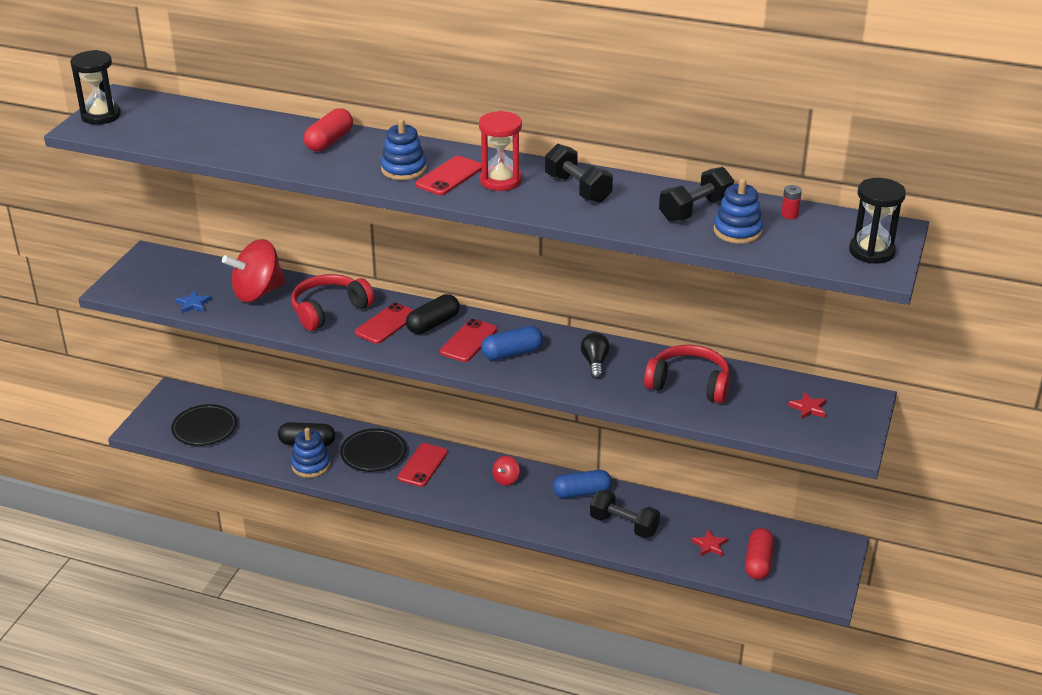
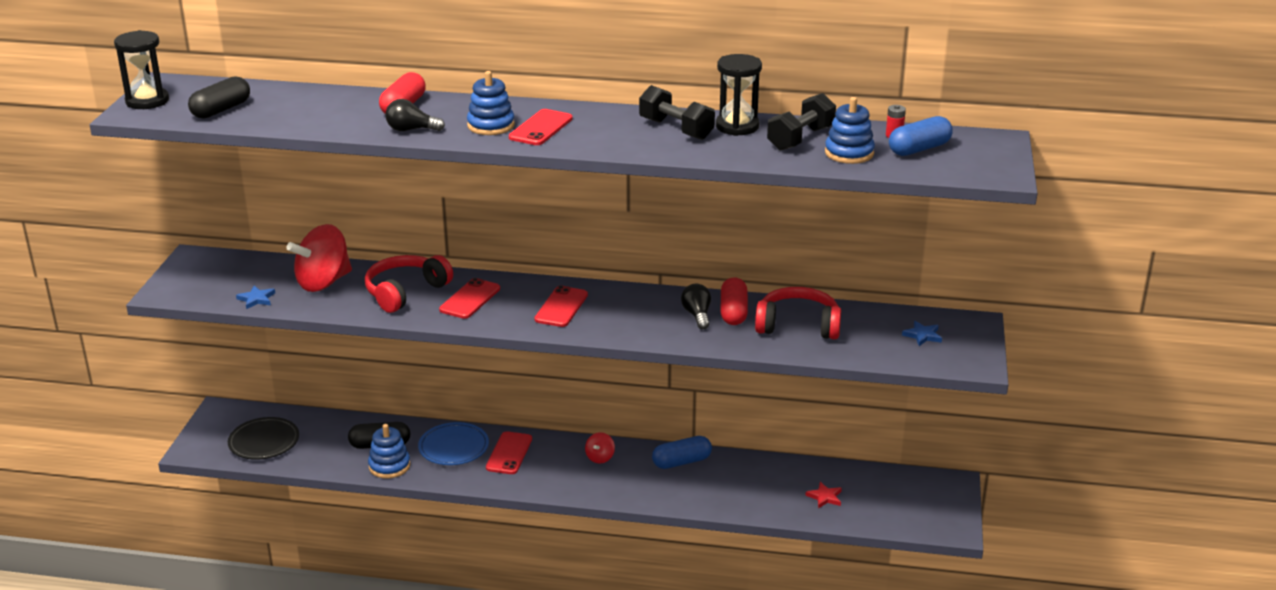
camera: 10 degrees left, 5 degrees down
black plate [340,428,406,472] -> blue plate [418,422,489,465]
black capsule [406,294,460,334] -> black capsule moved to [188,76,250,119]
red hourglass [479,111,522,191] -> none
blue capsule [481,326,543,360] -> blue capsule moved to [889,116,953,156]
black dumbbell [590,490,660,538] -> none
red capsule [745,528,774,580] -> red capsule moved to [721,277,748,325]
red star [788,392,827,419] -> blue star [902,321,942,346]
black hourglass [849,178,906,264] -> black hourglass moved to [716,54,762,136]
none -> black light bulb [385,99,445,131]

